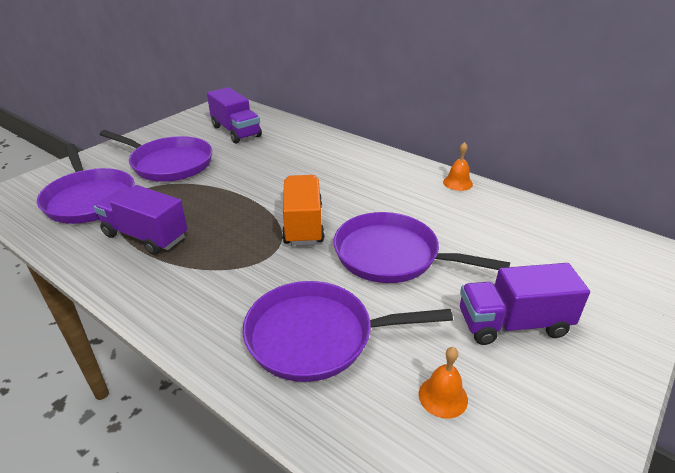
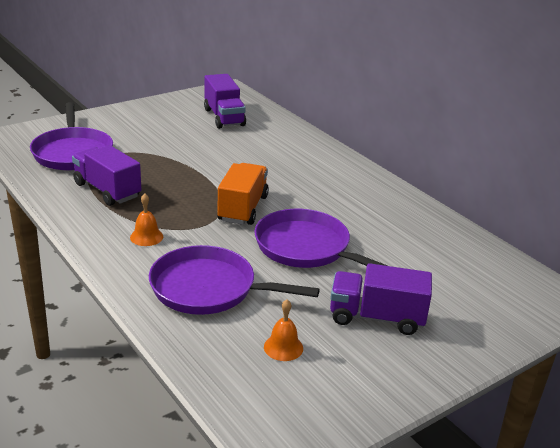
camera: 15 degrees right, 5 degrees down
purple pan [99,130,213,182] -> none
orange bell [443,142,473,191] -> orange bell moved to [130,193,163,246]

